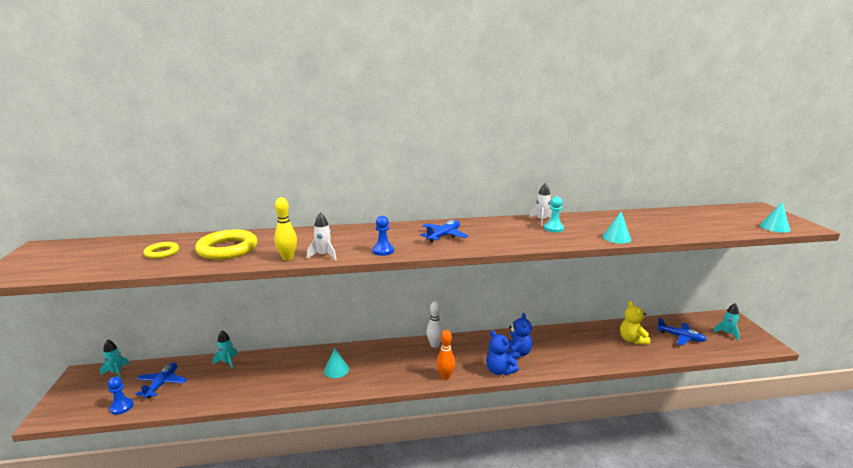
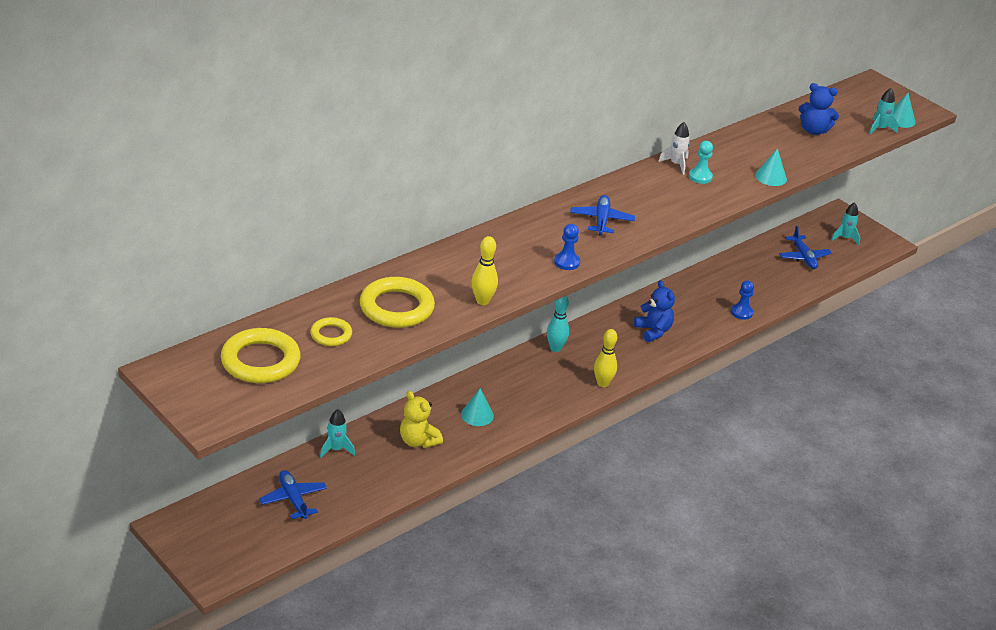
camera: 35 degrees left, 15 degrees up
turquoise rocket [100,339,129,378] -> turquoise rocket moved to [869,88,898,135]
blue pawn [108,377,134,415] -> blue pawn moved to [731,281,754,320]
white rocket [307,212,337,261] -> none
white bowling pin [426,301,443,347] -> turquoise bowling pin [547,296,569,352]
orange bowling pin [436,330,455,380] -> yellow bowling pin [594,329,617,387]
blue teddy bear [486,330,519,375] -> blue teddy bear moved to [799,83,839,135]
yellow teddy bear [620,301,650,345] -> yellow teddy bear moved to [400,391,443,448]
blue plane [657,318,707,346] -> blue plane turned 75 degrees clockwise [779,226,832,269]
none -> yellow ring [221,328,301,383]

